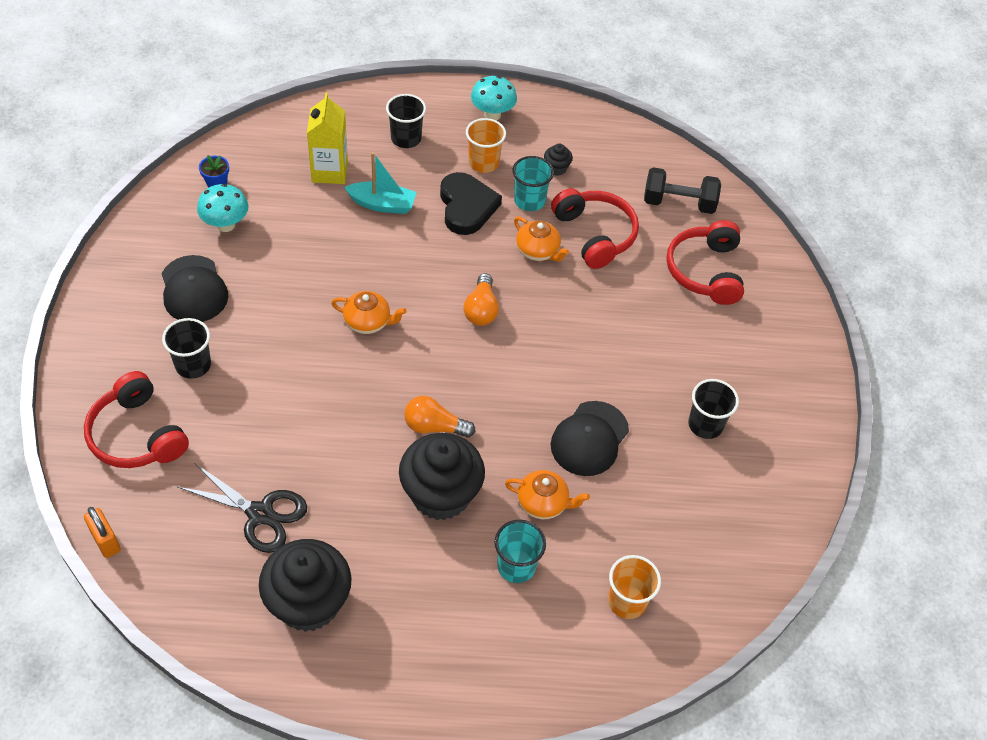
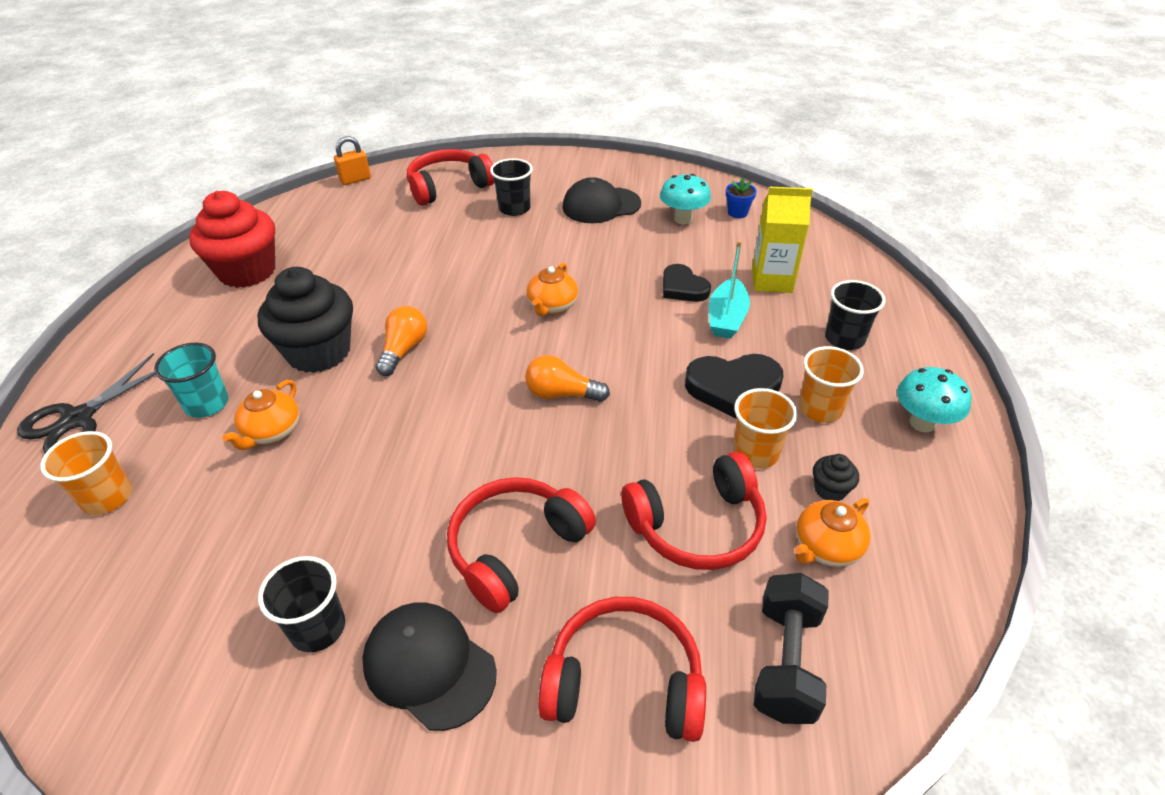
camera: 100 degrees right, 10 degrees down
black scissors [178,463,307,553] -> black scissors moved to [17,353,156,453]
black cupcake [259,539,352,632] -> red cupcake [189,191,275,288]
turquoise cup [512,156,554,211] -> orange cup [733,388,797,469]
orange teapot [514,217,569,262] -> orange teapot moved to [795,498,870,567]
black cap [551,401,629,476] -> black cap moved to [362,602,497,731]
none -> red headphones [447,477,596,613]
none -> black heart [663,264,711,302]

